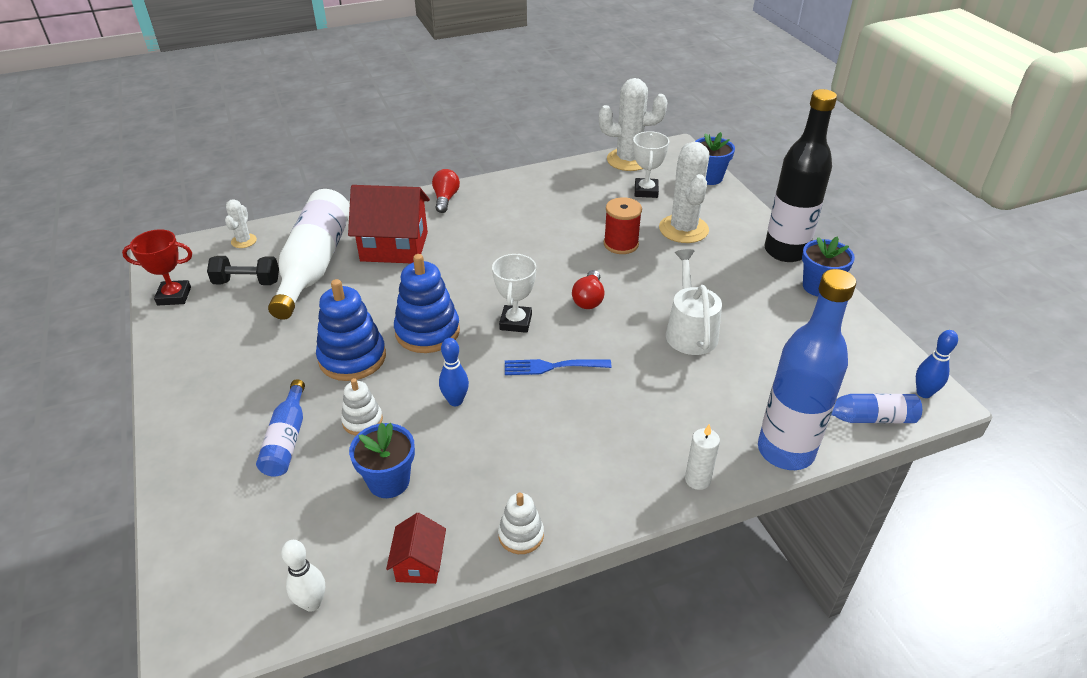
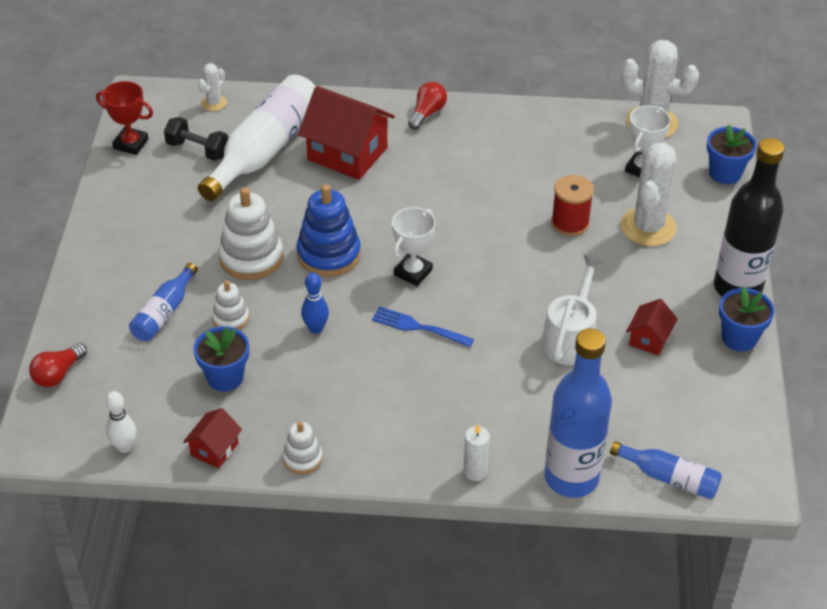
camera: 25 degrees right, 5 degrees up
blue stacking toy [316,279,386,381] -> white stacking toy [218,187,283,280]
red light bulb [572,270,605,309] -> red light bulb moved to [29,343,87,387]
blue bowling pin [916,330,958,398] -> none
none -> red house [626,299,678,356]

